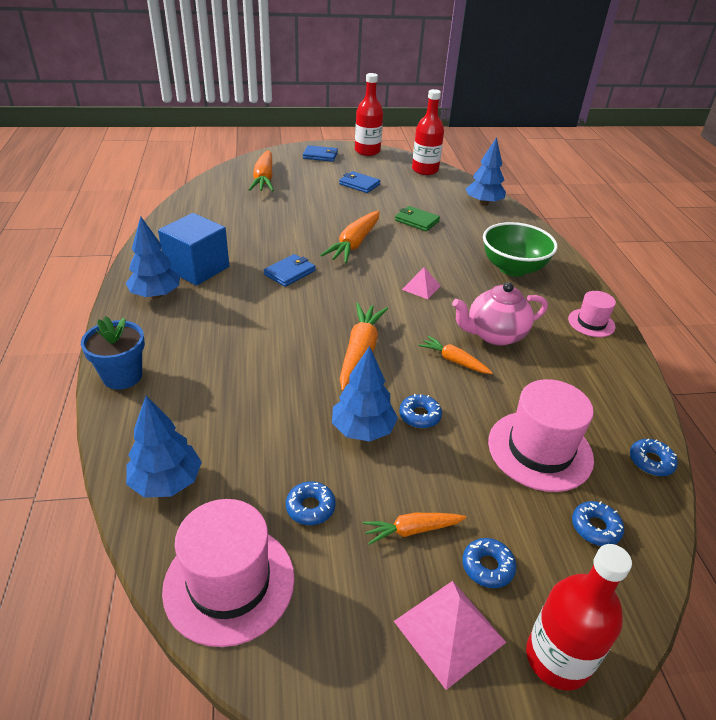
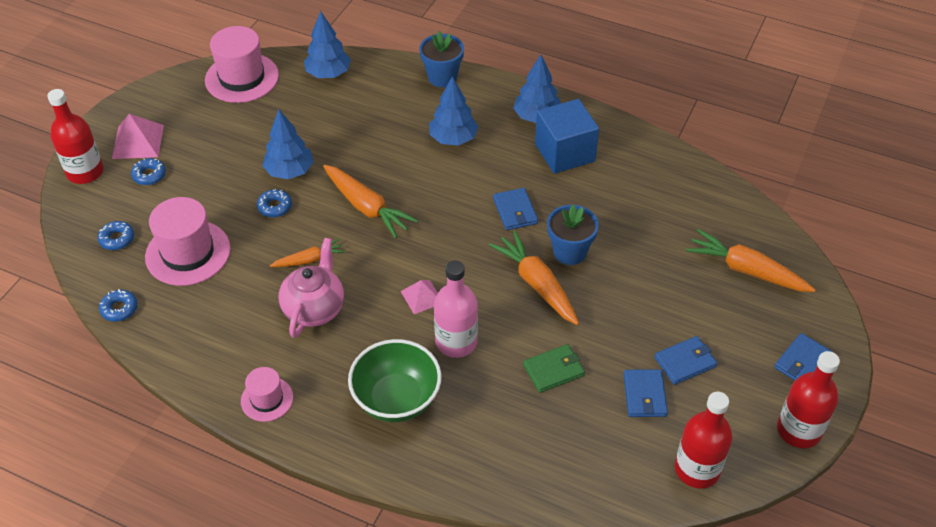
camera: 125 degrees right, 10 degrees up
blue donut [286,481,336,525] -> none
orange carrot [363,513,466,545] -> none
blue tree [466,137,506,206] -> blue tree moved to [429,76,478,146]
none -> pink bottle [434,261,478,358]
none -> blue flower pot [547,205,599,265]
none -> blue wallet [623,369,668,417]

